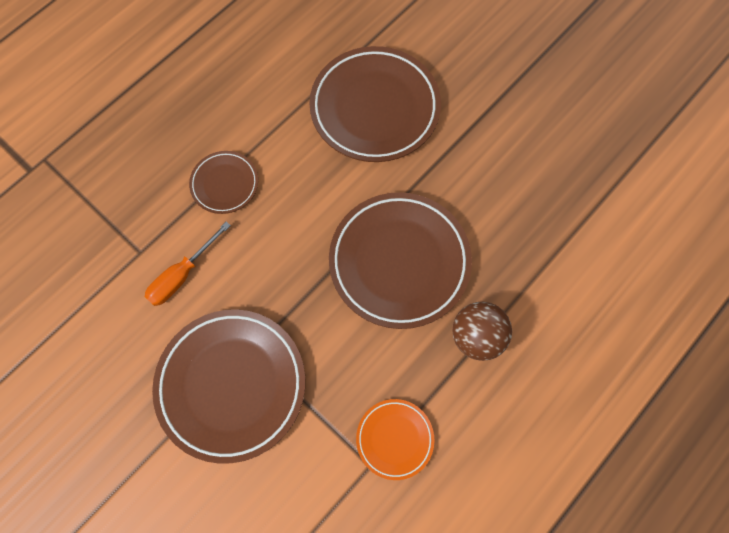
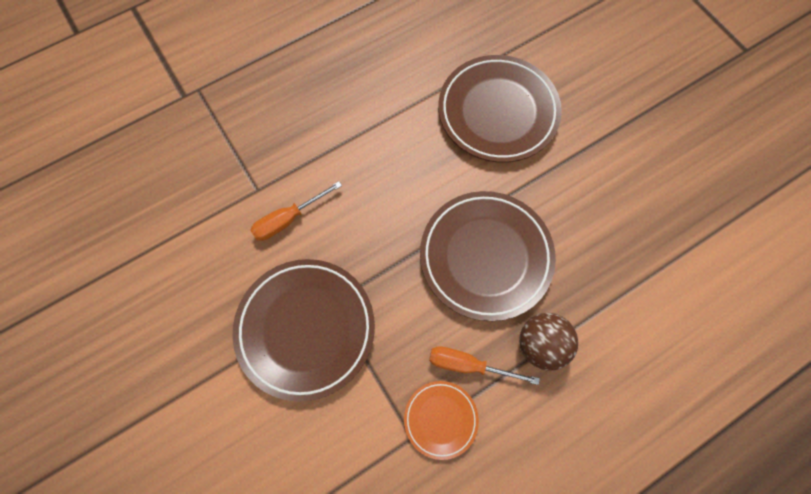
camera: 15 degrees right, 0 degrees up
brown plate [189,151,258,214] -> none
none -> orange screwdriver [429,346,540,385]

